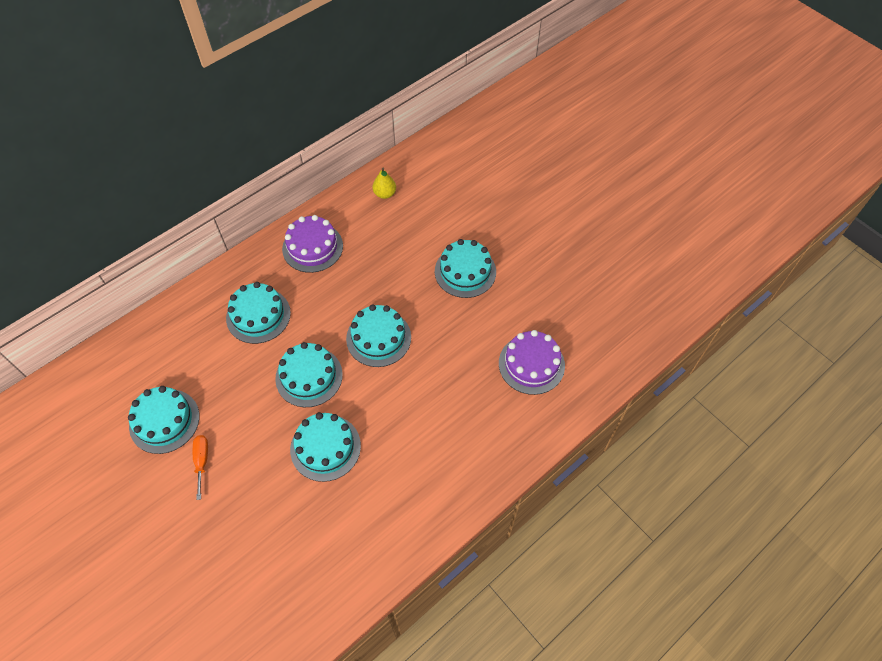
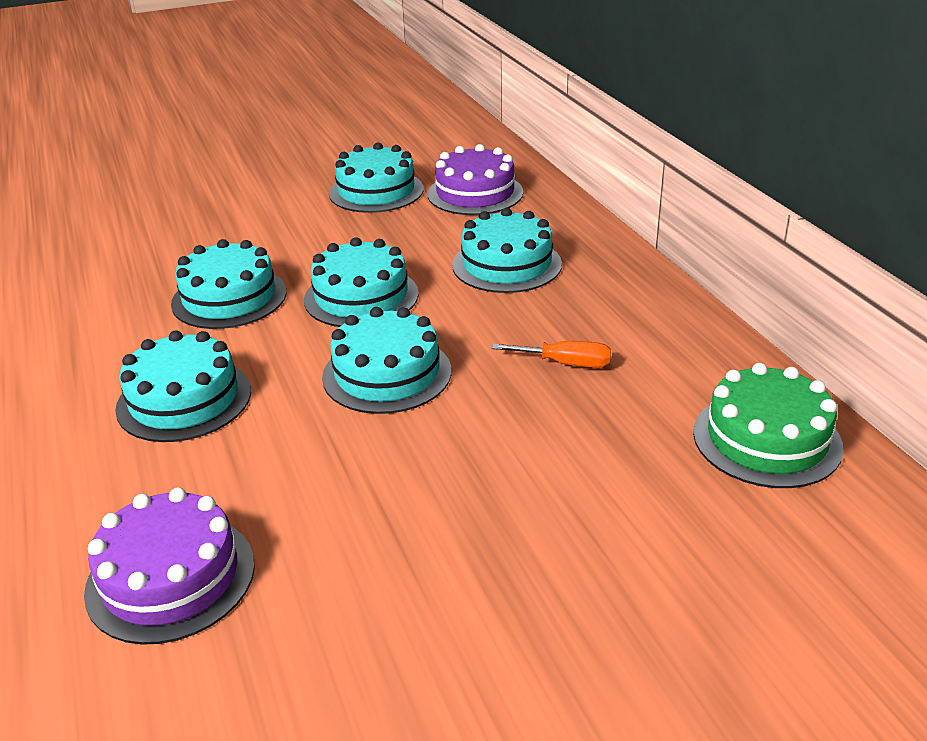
camera: 110 degrees right, 25 degrees down
orange screwdriver [193,435,208,500] -> orange screwdriver moved to [492,341,611,368]
purple cake [282,215,343,273] -> purple cake moved to [428,144,523,215]
yellow pear [373,167,396,199] -> green cake [693,363,844,488]
turquoise cake [435,239,496,298] -> turquoise cake moved to [115,331,251,442]

